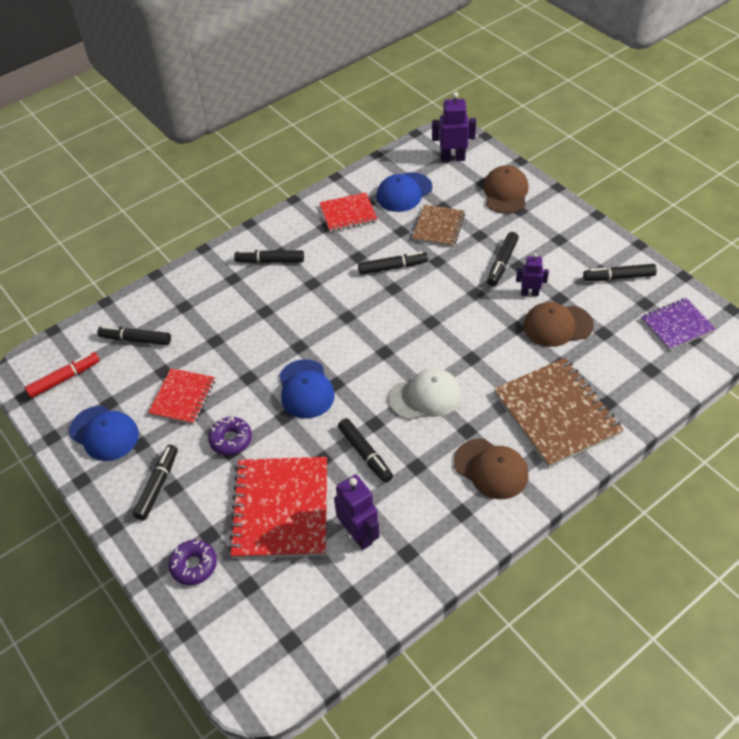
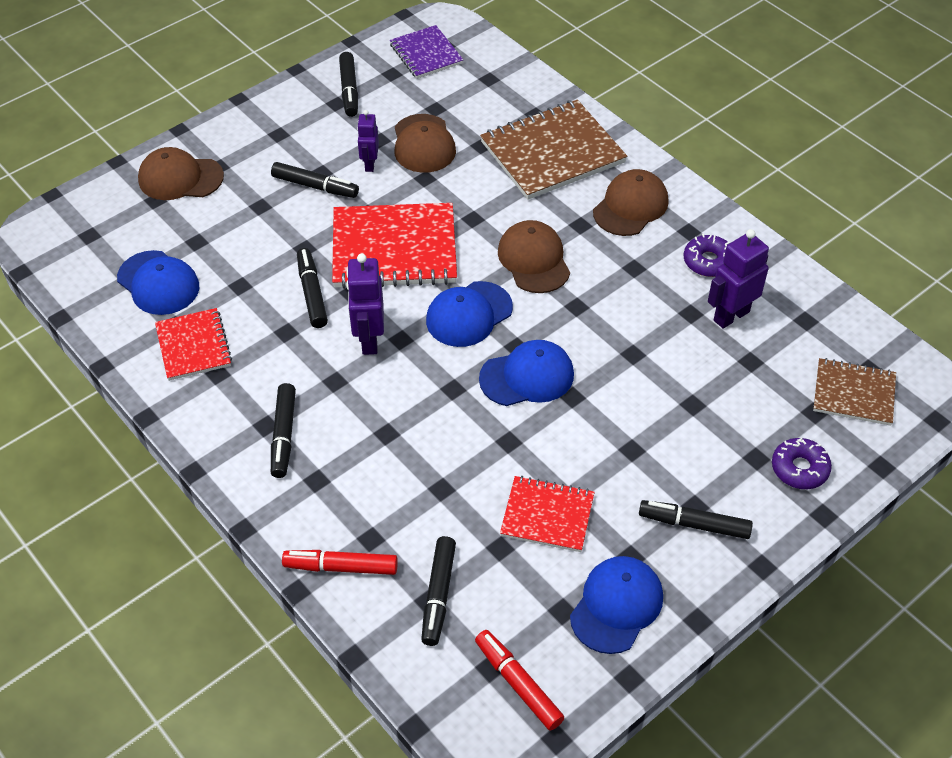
camera: 95 degrees left, 0 degrees up
purple donut [208,417,252,455] -> purple donut moved to [684,234,730,277]
red notebook [228,457,327,559] -> red notebook moved to [332,203,457,289]
black marker [338,418,393,483] -> none
white cap [389,368,461,420] -> brown cap [498,220,570,293]
brown notebook [412,204,465,247] -> brown notebook moved to [813,358,896,426]
purple robot [432,92,476,162] -> purple robot moved to [346,254,384,355]
none -> red marker [282,550,398,575]
none -> blue cap [426,281,513,347]

